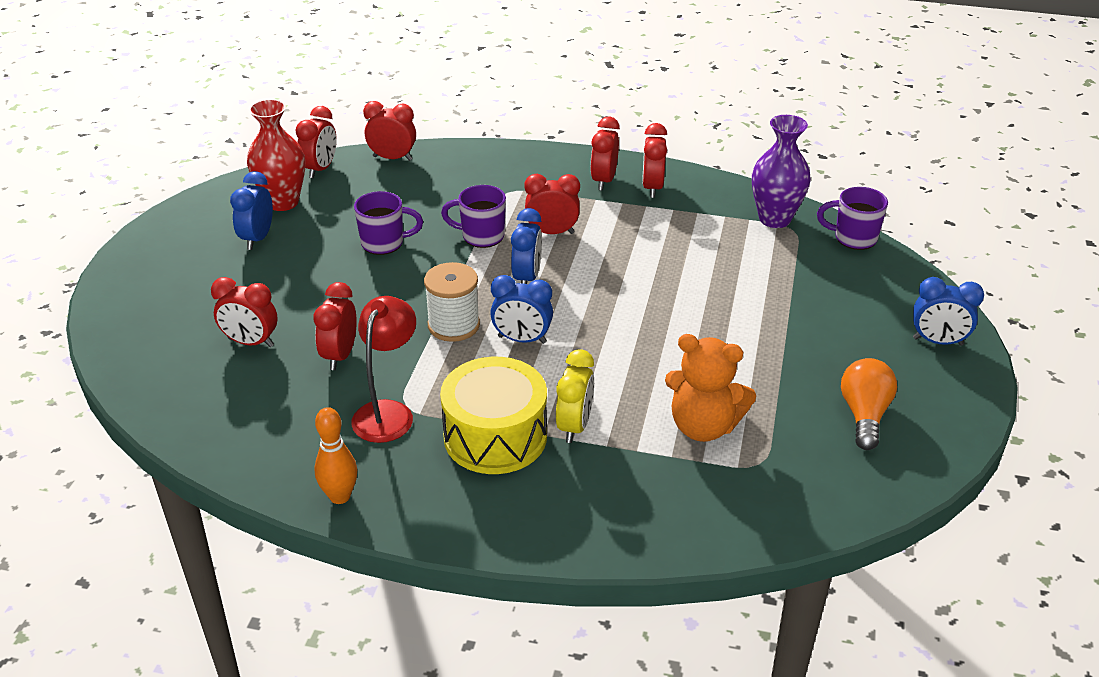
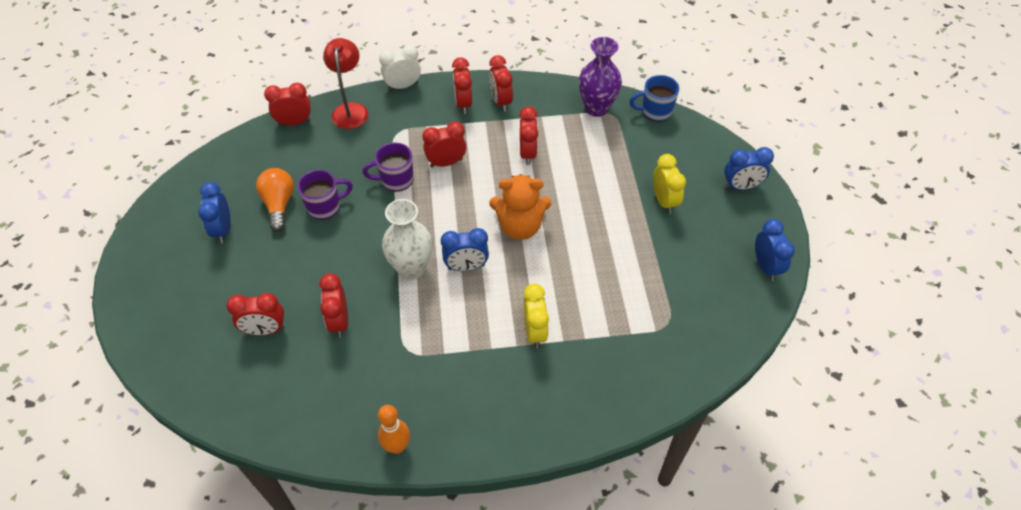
camera: 20 degrees left, 15 degrees up
red vase [247,99,305,211] -> none
red clock [296,106,337,178] -> red clock moved to [519,106,538,165]
red lamp [351,296,416,443] -> red lamp moved to [323,38,369,129]
white spool [424,262,480,342] -> white vase [382,199,433,280]
yellow drum [440,357,547,474] -> none
blue clock [511,208,542,284] -> blue clock moved to [755,219,795,281]
orange teddy bear [665,334,756,442] -> orange teddy bear moved to [490,174,551,240]
purple mug [817,187,888,250] -> blue mug [629,75,680,122]
orange light bulb [841,358,897,450] -> orange light bulb moved to [256,168,294,232]
none -> white clock [379,45,421,90]
none -> yellow clock [653,154,686,214]

